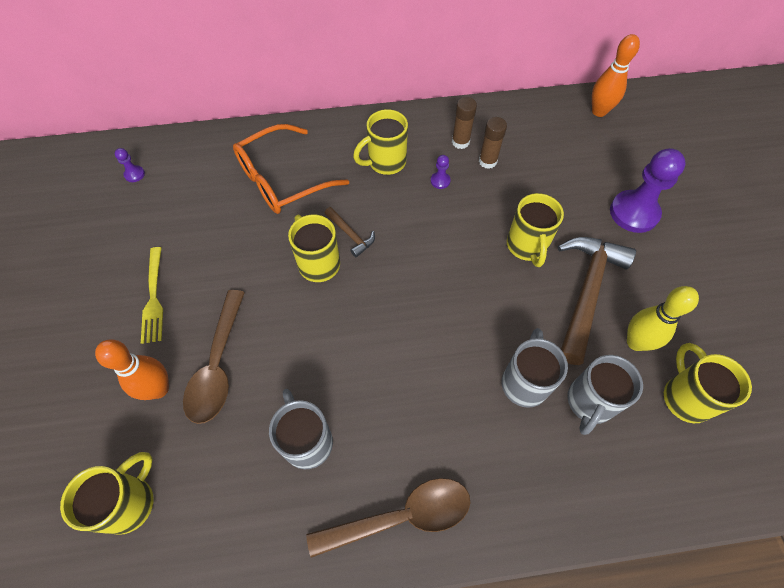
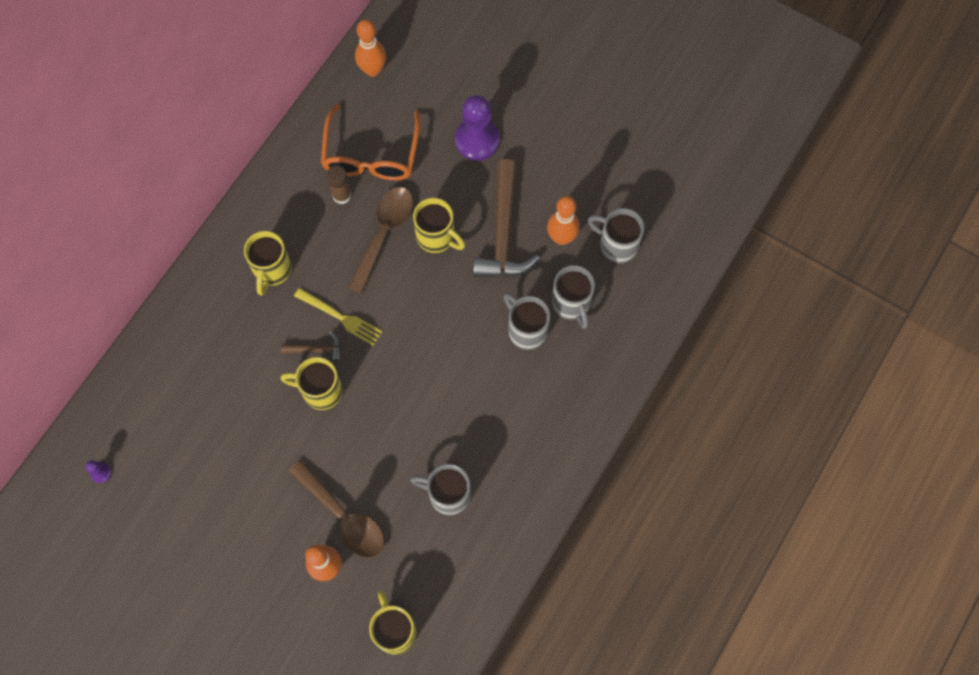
camera: 50 degrees left, 10 degrees up
yellow fork [141,247,163,344] -> yellow fork moved to [294,288,382,346]
orange glasses [233,124,349,214] -> orange glasses moved to [321,103,420,180]
brown spoon [306,478,470,558] -> brown spoon moved to [348,187,413,294]
purple pawn [431,155,451,189] -> none
brown glue stick [452,97,477,149] -> none
brown hammer [558,237,636,365] -> brown hammer turned 150 degrees counterclockwise [473,159,540,277]
yellow bowling pin [627,286,699,351] -> orange bowling pin [547,196,580,245]
yellow mug [664,343,752,423] -> grey mug [588,208,644,263]

